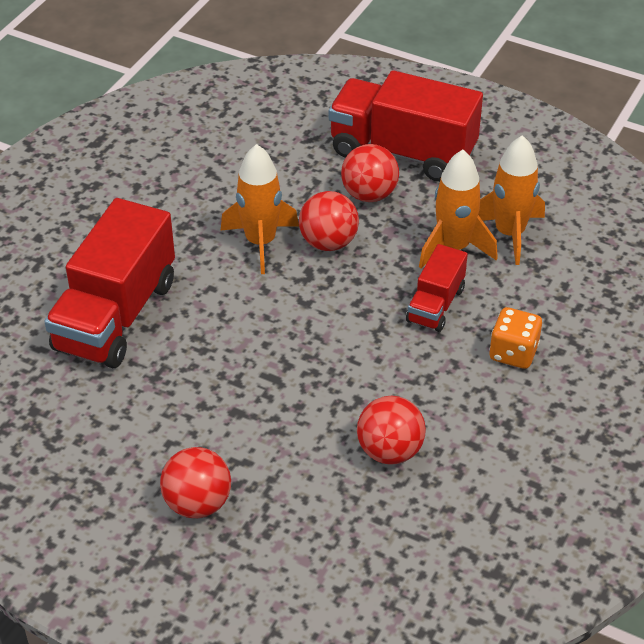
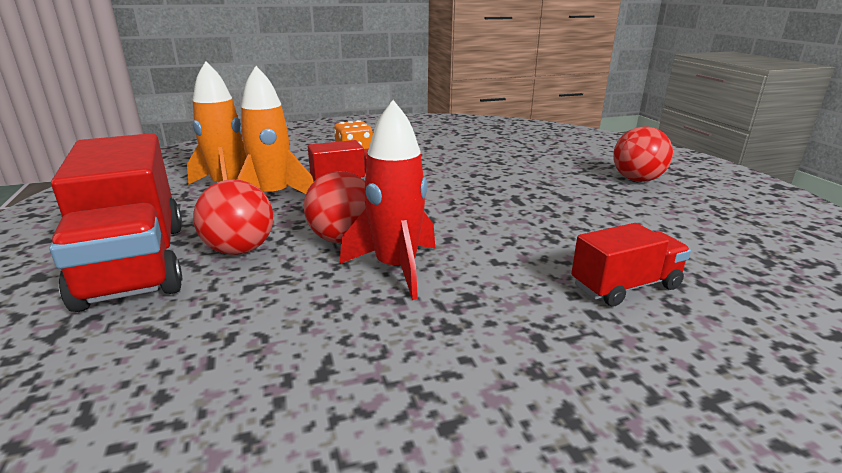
camera: 135 degrees left, 20 degrees down
red truck [44,198,175,368] -> red truck [571,223,691,307], size x0.52
orange rocket [220,144,299,274] -> red rocket [340,100,436,300]
red ball [357,395,426,465] -> none

